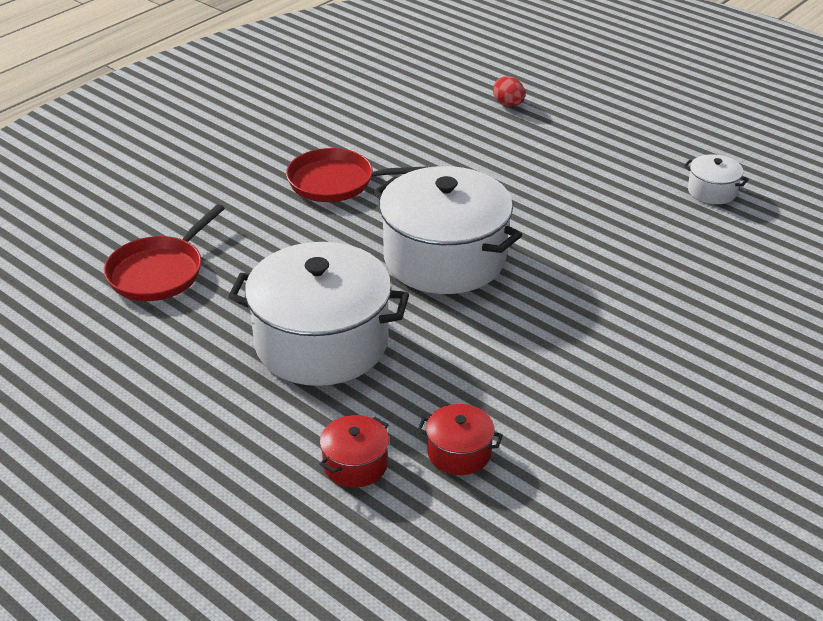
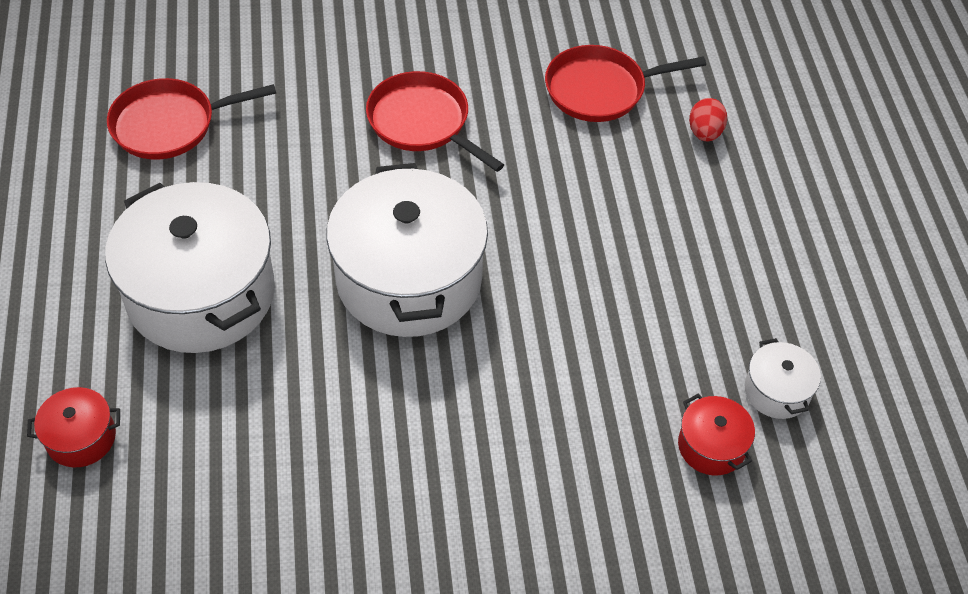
camera: 40 degrees right, 15 degrees up
red pot [418,404,503,475] -> red pot moved to [678,394,755,476]
none -> red pan [545,45,706,122]

